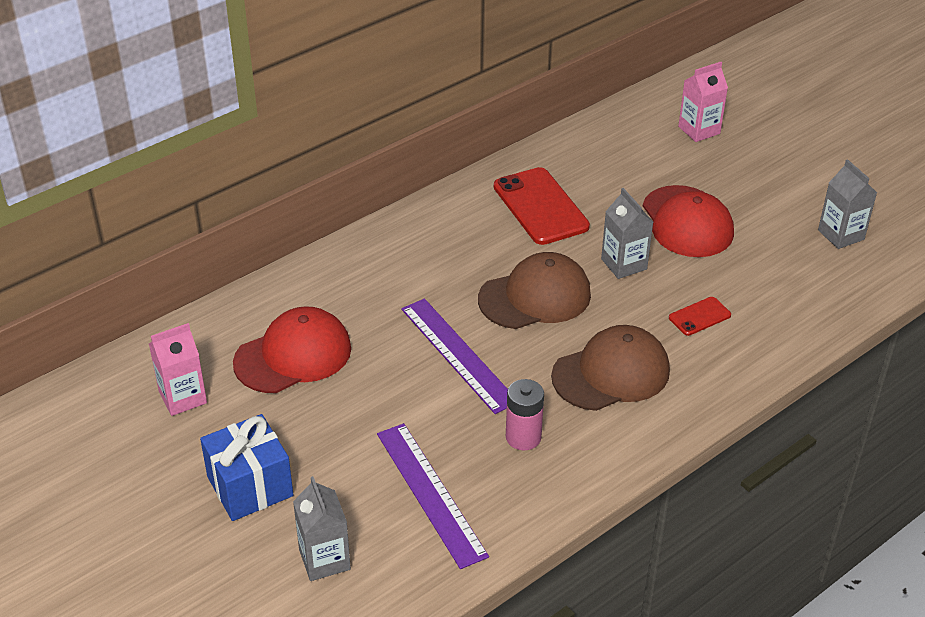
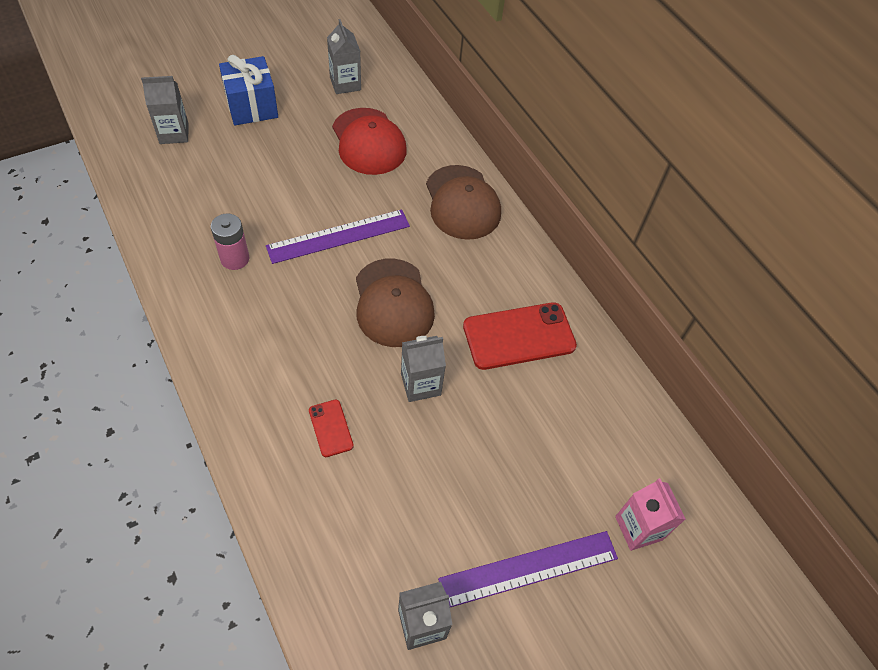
camera: 95 degrees right, 15 degrees up
pink carton [149,323,207,416] -> grey carton [327,19,361,94]
purple ruler [377,423,489,569] -> purple ruler moved to [438,531,618,607]
brown cap [551,325,670,411] -> brown cap moved to [426,165,501,240]
red cap [643,185,734,257] -> none

